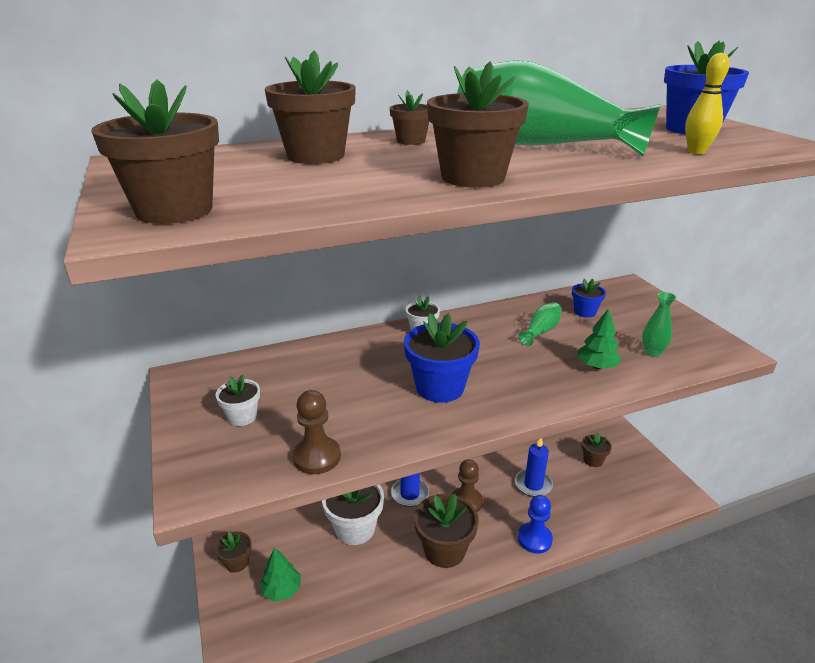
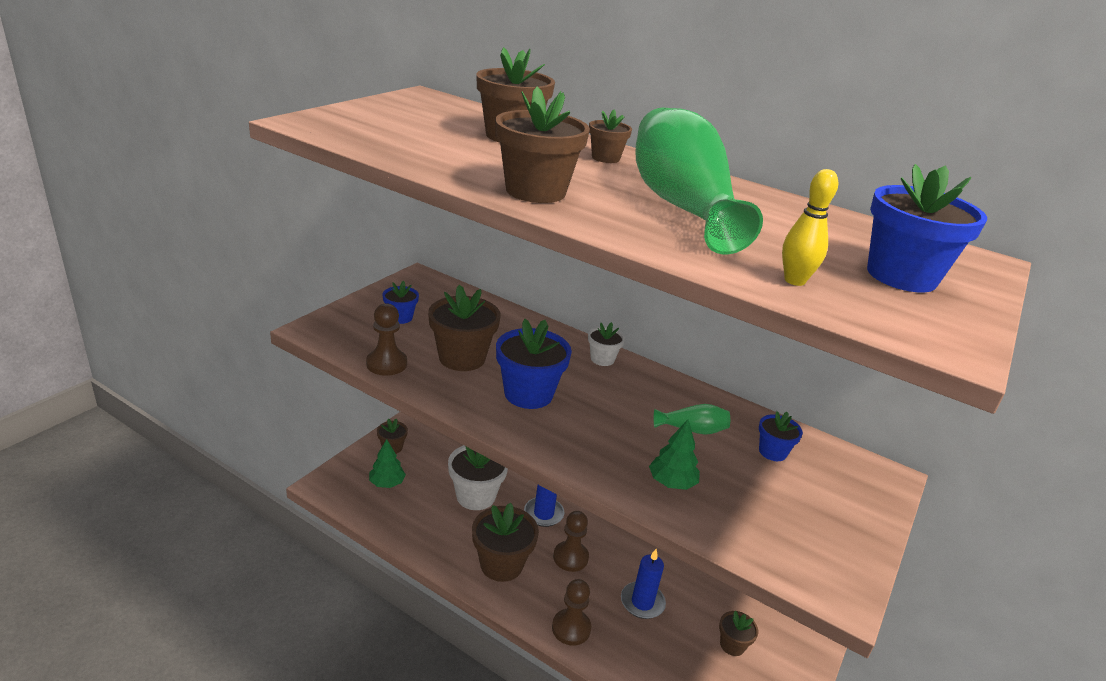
camera: 50 degrees right, 0 degrees up
brown flower pot [91,80,219,224] -> brown flower pot moved to [428,285,501,371]
white flower pot [216,374,260,426] -> blue flower pot [383,281,419,324]
blue pawn [518,495,553,554] -> brown pawn [552,579,591,646]
green vase [642,292,677,357] -> none

